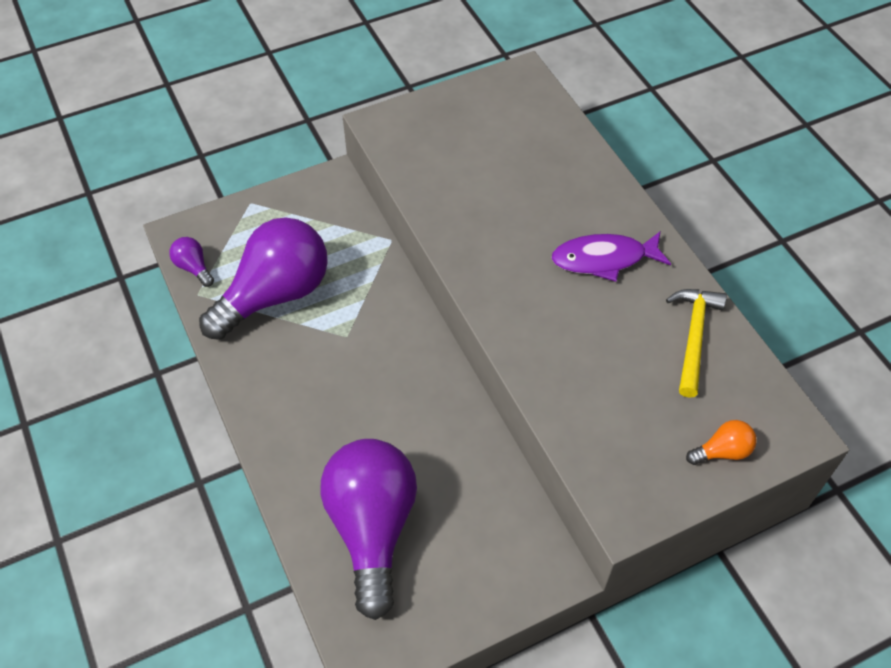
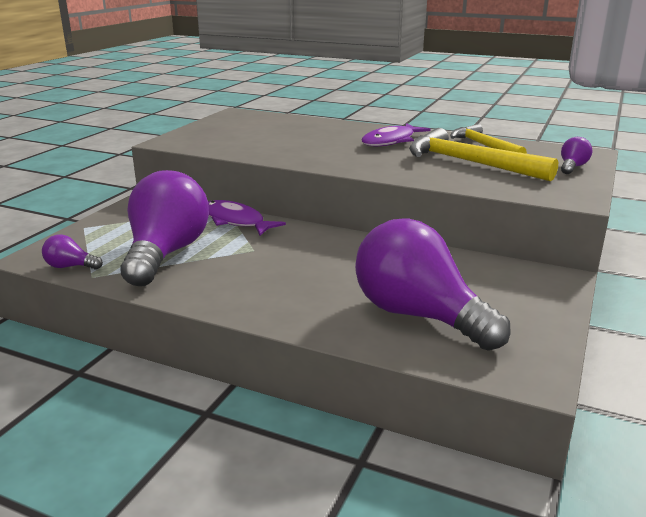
camera: 40 degrees left, 30 degrees down
orange light bulb [686,420,757,465] -> purple light bulb [561,137,592,174]
none -> purple fish [208,200,286,236]
none -> yellow hammer [409,128,558,182]

